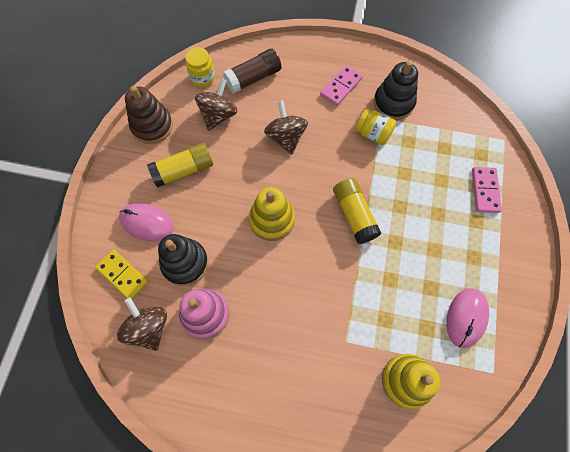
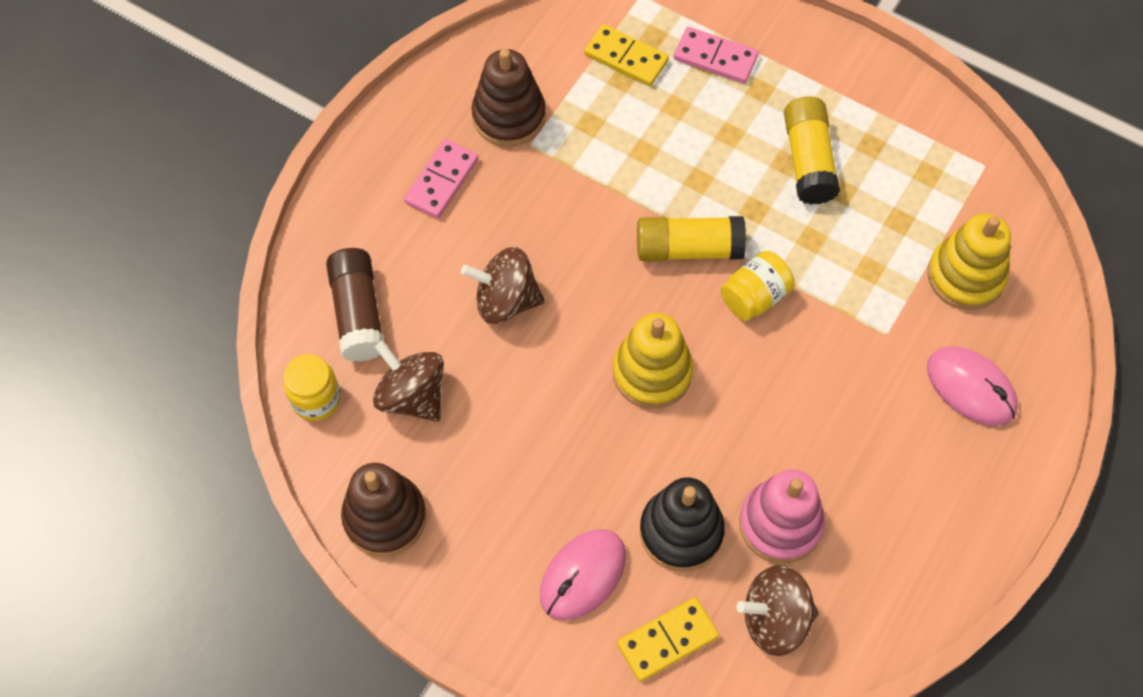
camera: 70 degrees left, 5 degrees down
yellow glue stick [147,143,213,187] -> yellow glue stick moved to [784,96,840,205]
pink domino [320,65,363,106] -> pink domino turned 60 degrees clockwise [404,139,478,219]
yellow jar [356,109,397,145] -> yellow jar moved to [721,251,794,321]
black stacking toy [374,61,418,120] -> brown stacking toy [472,49,546,147]
pink mouse [446,289,489,348] -> pink mouse moved to [927,346,1018,426]
none -> yellow domino [584,24,669,86]

